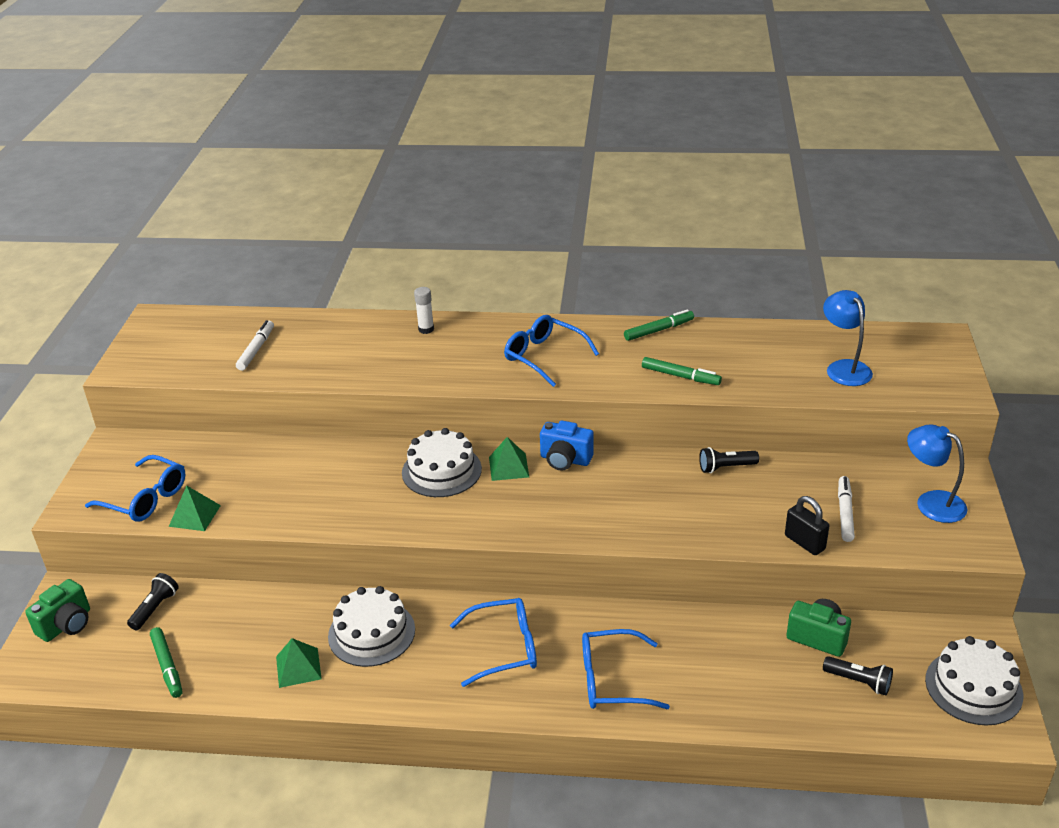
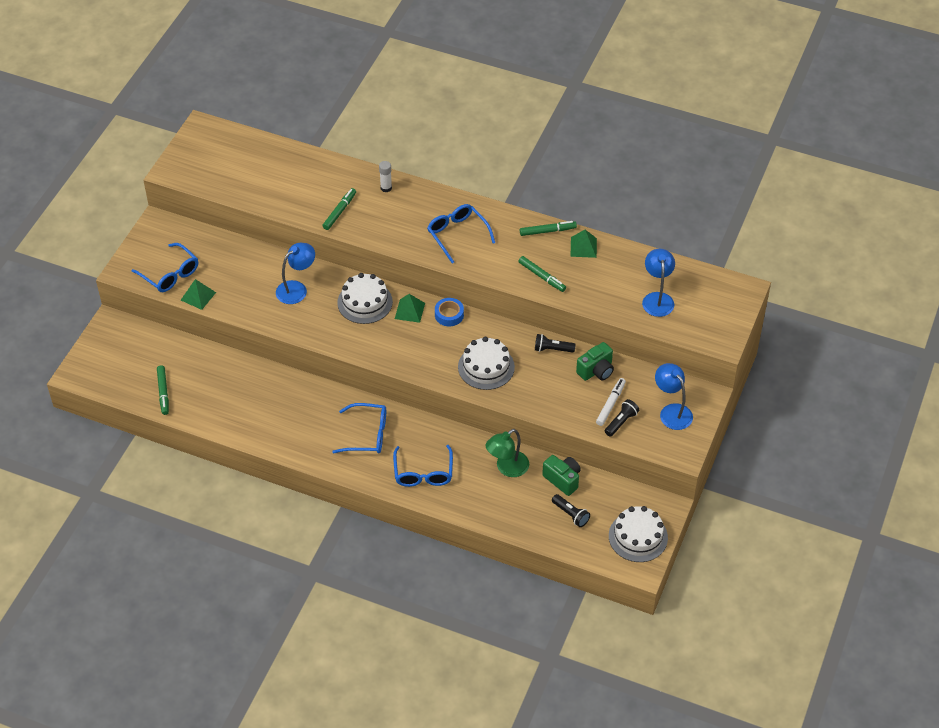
camera: 15 degrees right, 15 degrees up
green camera [25,579,90,642] -> green camera moved to [576,342,614,381]
black flashlight [127,573,179,630] -> black flashlight moved to [605,399,639,437]
white marker [236,320,274,371] -> none
green pyramid [276,638,322,688] -> green pyramid moved to [570,230,597,258]
white cake [328,586,415,667] -> white cake moved to [458,337,515,390]
blue camera [540,420,594,471] -> blue tape [435,298,464,326]
blue glasses [582,629,670,709] -> blue glasses turned 105 degrees counterclockwise [393,445,453,487]
black padlock [785,496,829,555] -> none
none -> blue lamp [276,243,315,304]
none -> green marker [323,188,356,230]
none -> green lamp [486,429,529,477]

